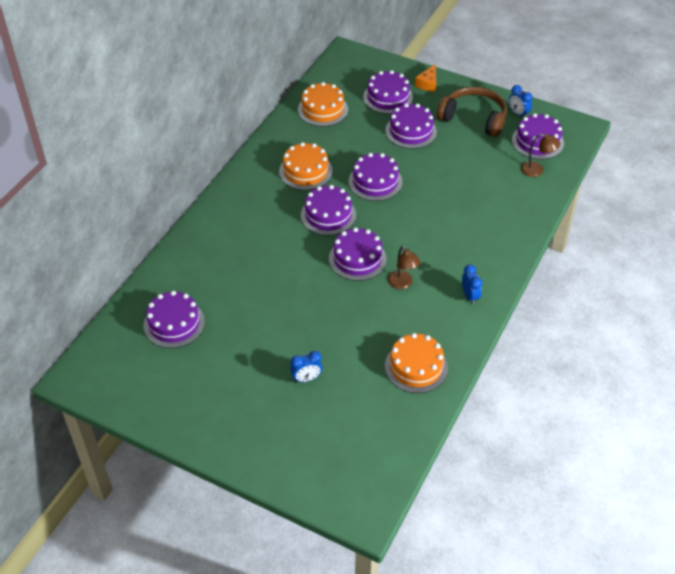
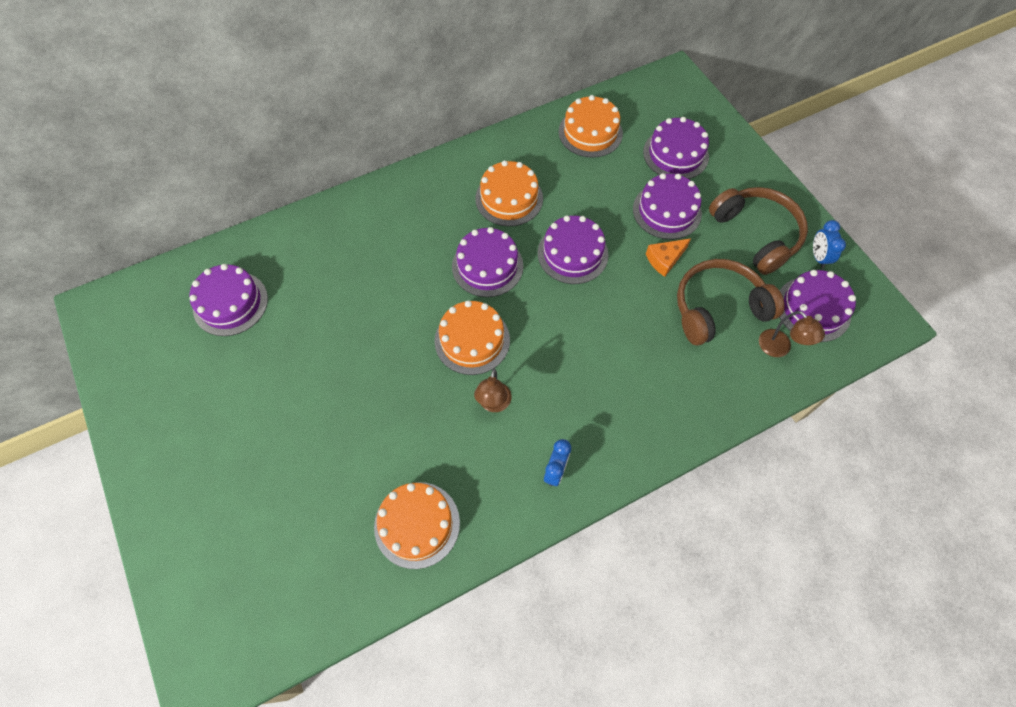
camera: 35 degrees right, 15 degrees up
blue clock [290,351,322,382] -> none
purple cake [329,227,386,281] -> orange cake [434,300,510,375]
orange cheese [415,64,436,92] -> orange cheese moved to [646,238,691,277]
none -> brown headphones [677,259,785,345]

